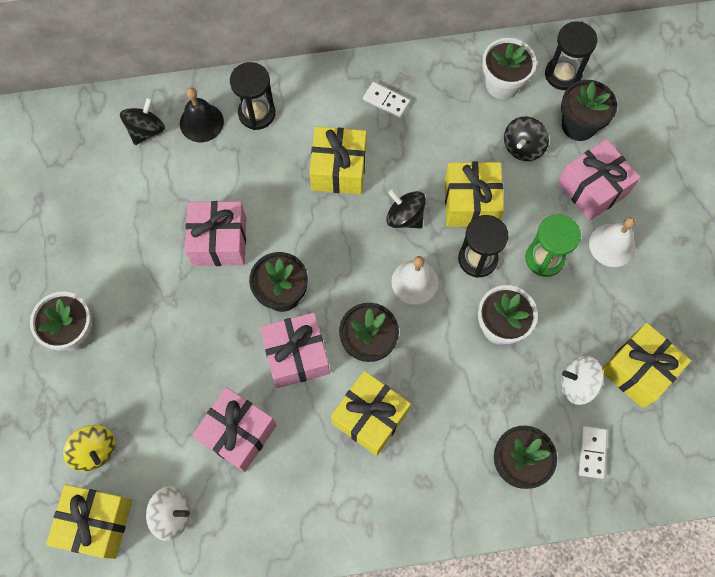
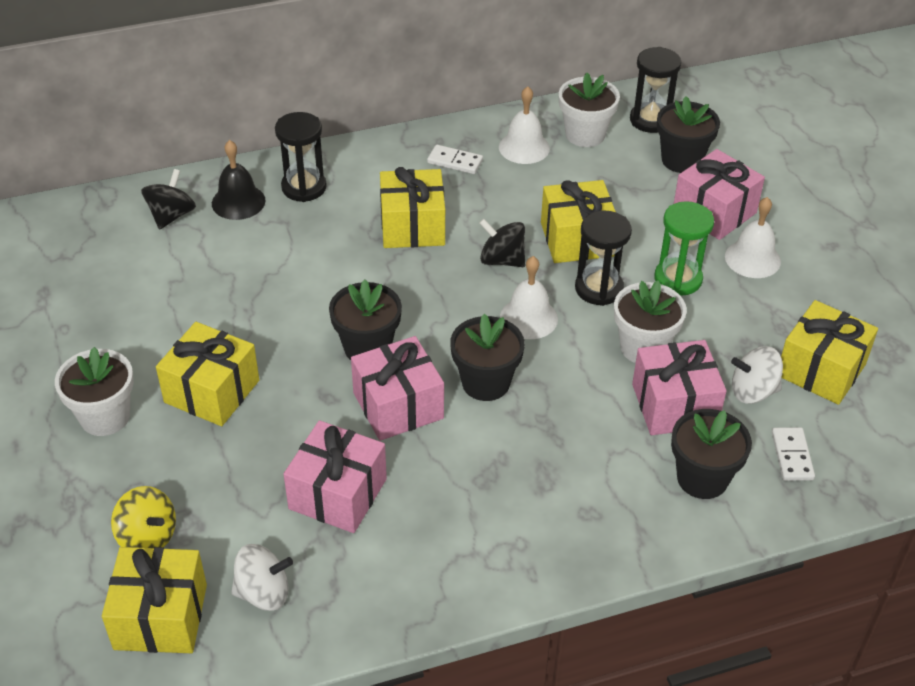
camera: 10 degrees left, 25 degrees down
pink gift [185,201,246,266] -> pink gift moved to [632,340,727,435]
yellow gift [331,371,411,456] -> yellow gift moved to [156,322,259,426]
black spinning top [504,117,549,161] -> none
none -> white bell [499,86,550,164]

